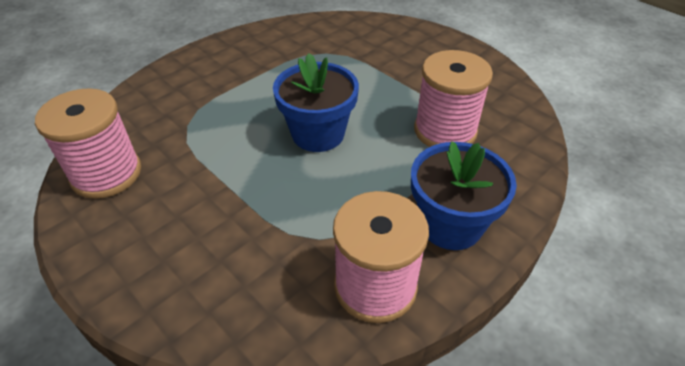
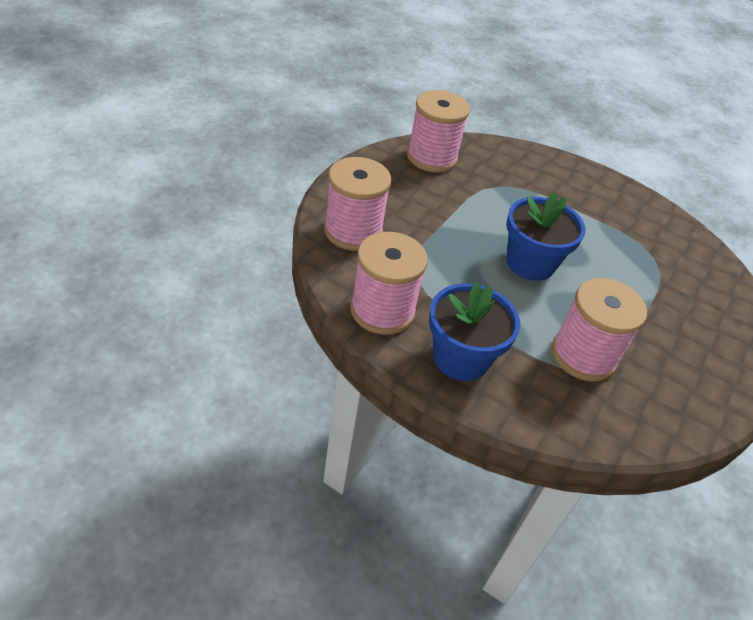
camera: 70 degrees right, 0 degrees up
none -> pink spool [324,157,392,251]

